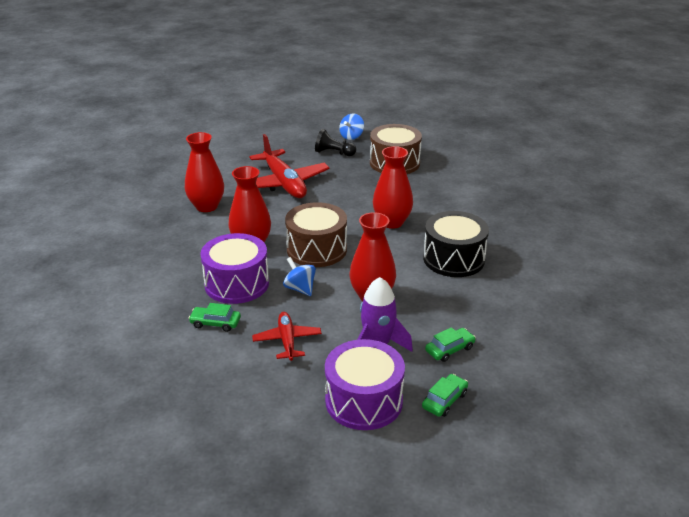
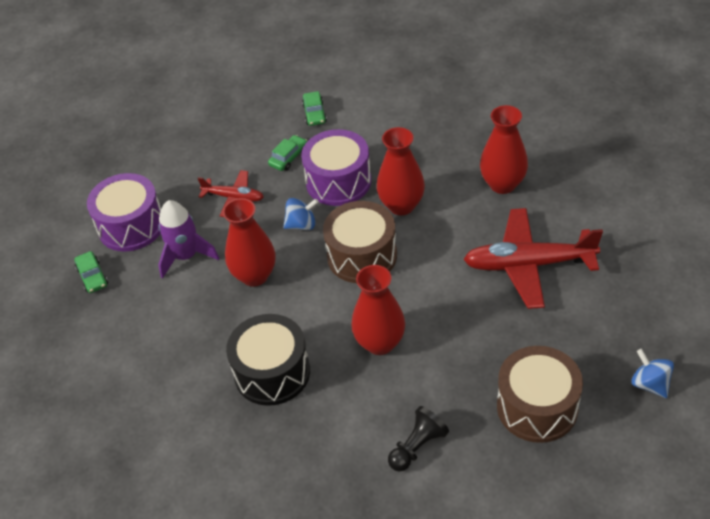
camera: 120 degrees right, 15 degrees up
black pawn [315,129,356,156] -> black pawn moved to [388,406,449,472]
green car [425,327,476,362] -> green car moved to [302,91,327,126]

